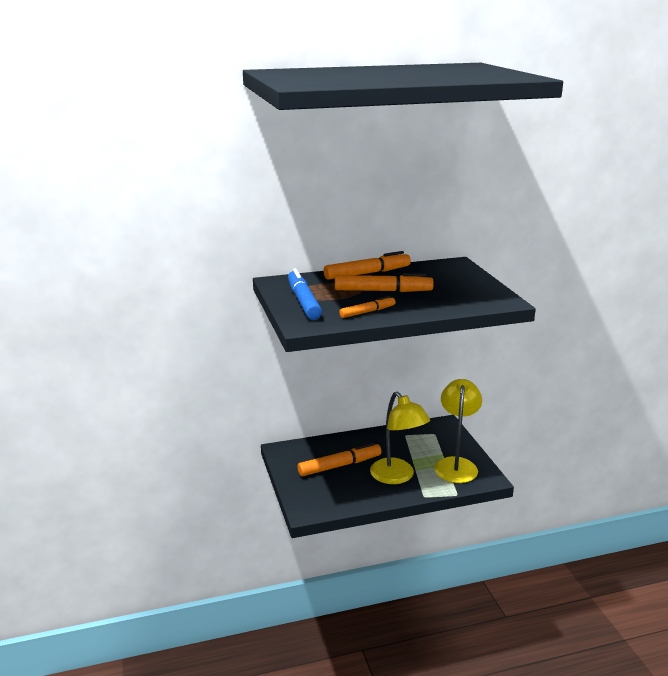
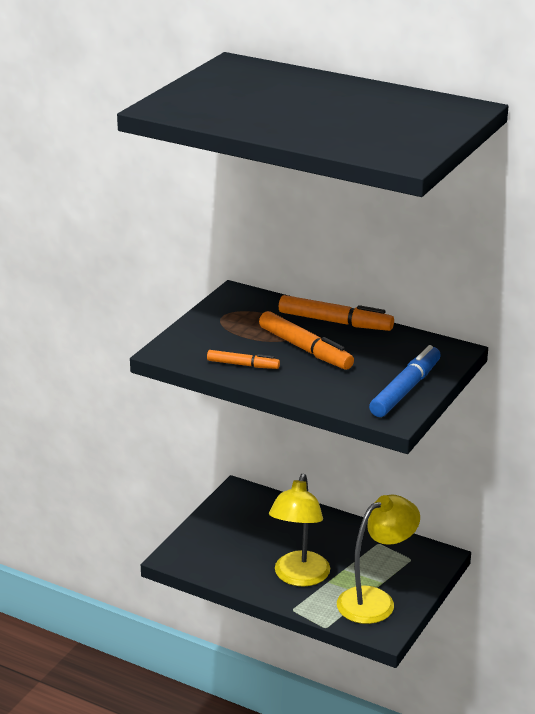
camera: 45 degrees right, 5 degrees up
blue marker [288,269,322,320] -> blue marker moved to [369,345,441,417]
orange marker [298,442,381,476] -> none

